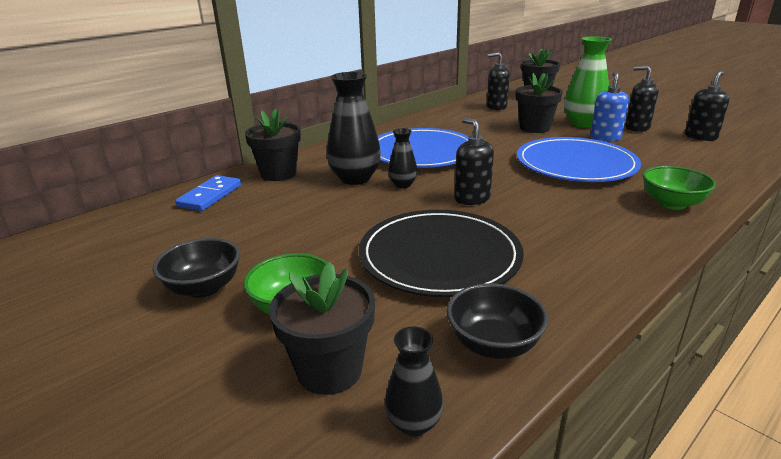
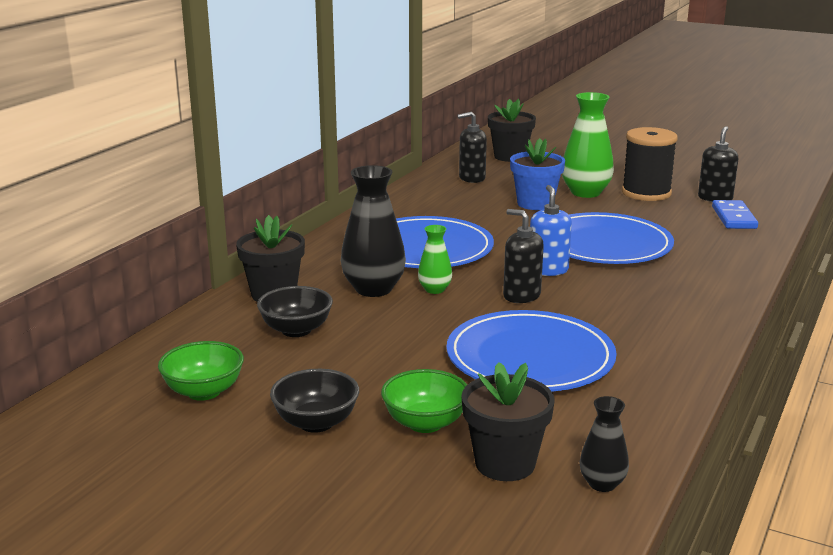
camera: 20 degrees left, 5 degrees down
blue domino [175,175,241,211] -> blue domino moved to [712,200,758,229]
black plate [359,210,524,297] -> blue plate [446,310,617,391]
black vase [388,128,418,188] -> green vase [418,225,452,294]
black bowl [446,283,548,359] -> black bowl moved to [257,286,333,337]
black flower pot [516,73,563,133] -> blue flower pot [510,138,565,210]
blue soap dispenser [590,72,629,141] -> blue soap dispenser moved to [530,185,572,276]
black soap dispenser [625,66,658,132] -> black spool [622,127,678,201]
green bowl [643,166,716,210] -> green bowl moved to [158,341,244,401]

